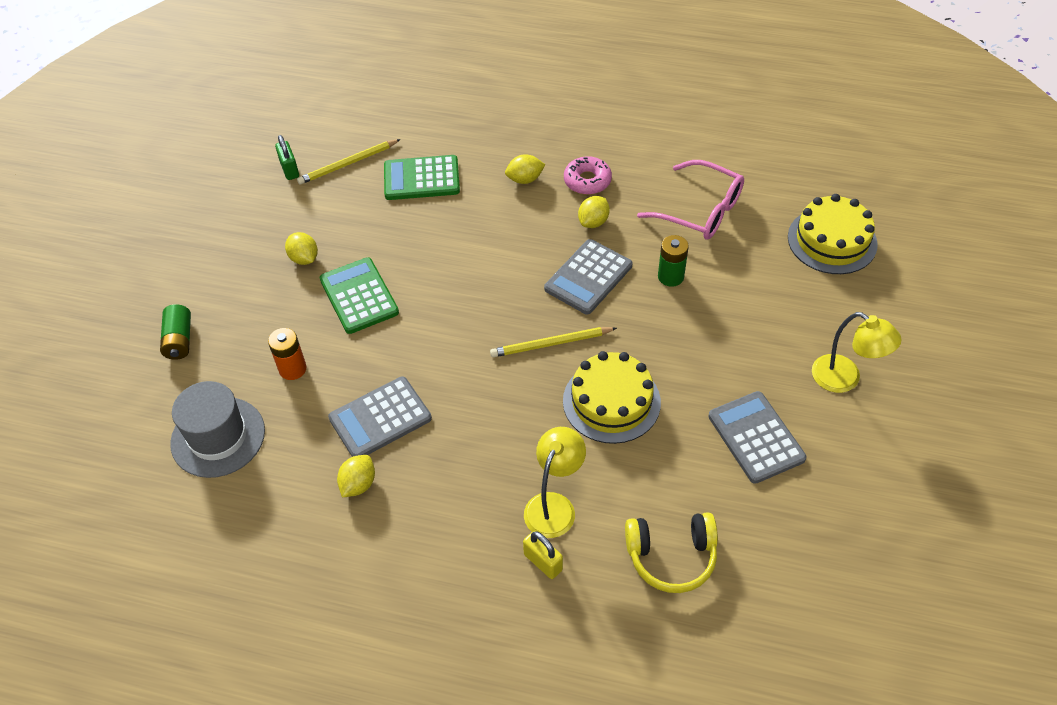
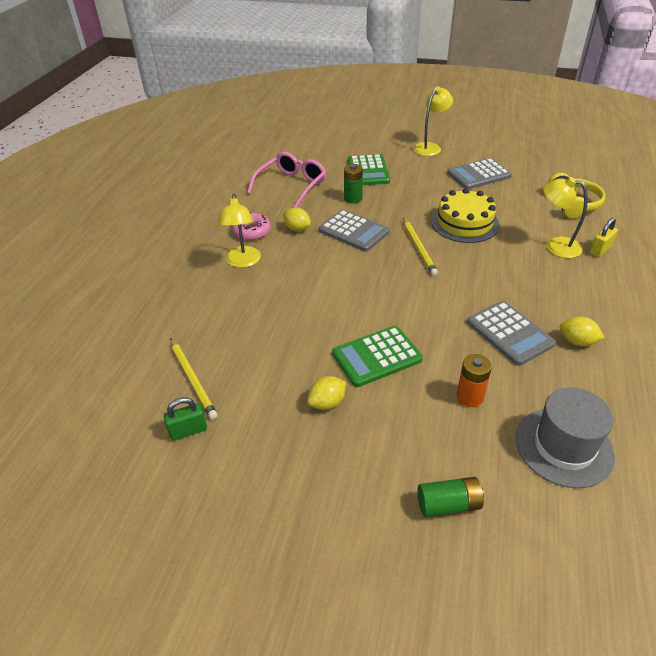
camera: 90 degrees left, 10 degrees down
green calculator [384,155,460,200] -> green calculator moved to [348,154,390,185]
yellow lemon [505,154,545,184] -> yellow lamp [218,194,261,268]
yellow cake [788,194,878,274] -> none

